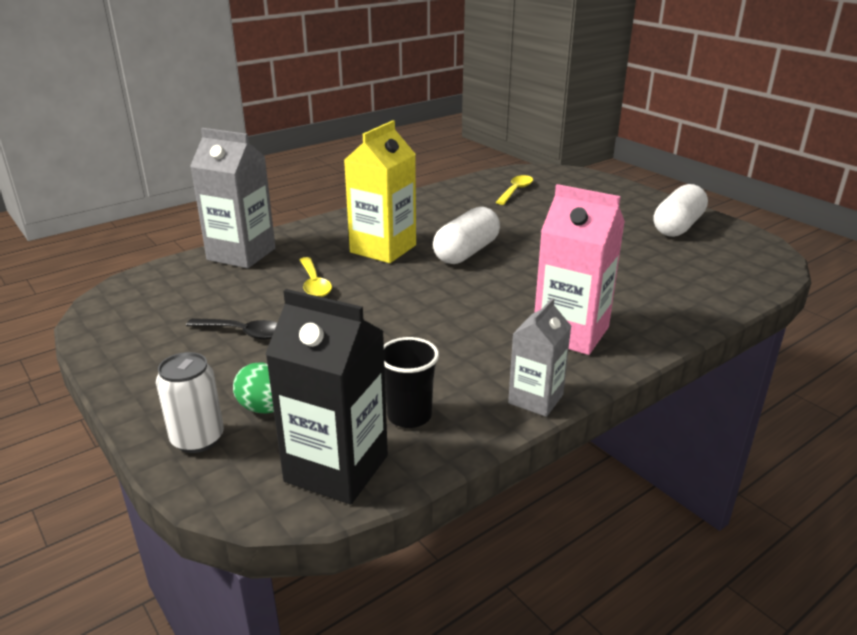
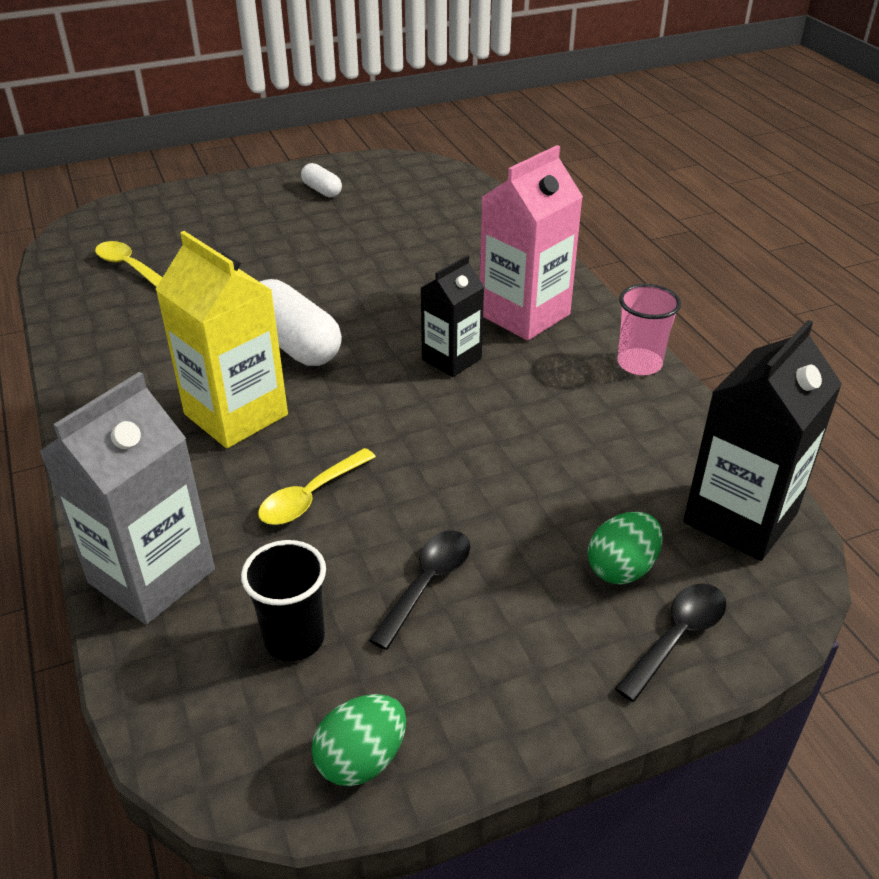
camera: 75 degrees left, 10 degrees up
white can [156,352,224,453] -> black spoon [615,583,727,702]
yellow spoon [300,257,332,297] -> yellow spoon turned 135 degrees clockwise [258,448,376,525]
black cup [384,337,439,428] -> black cup moved to [241,540,326,661]
grey carton [508,298,571,417] -> pink cup [617,284,681,375]
white capsule [653,184,708,237] -> white capsule [301,163,342,198], size x0.53
none -> green egg [312,694,406,786]
none -> black carton [421,255,484,377]

